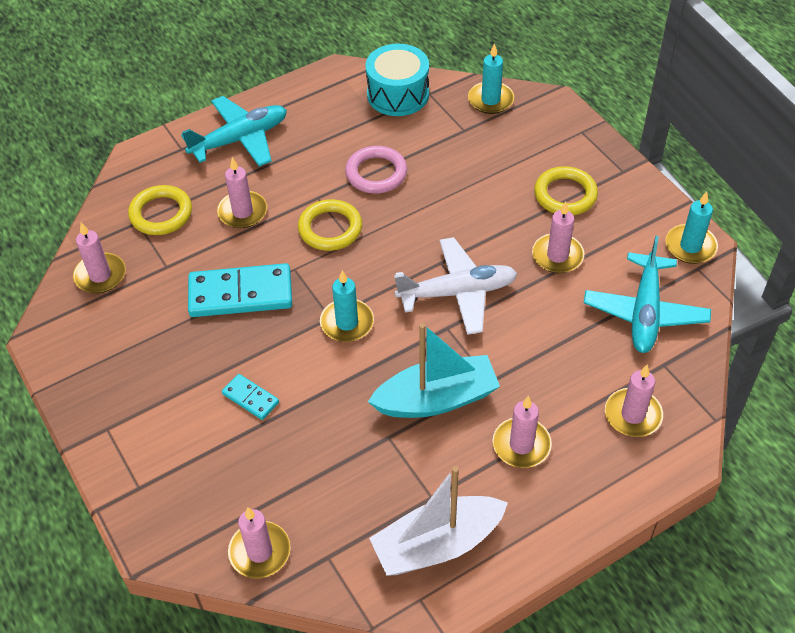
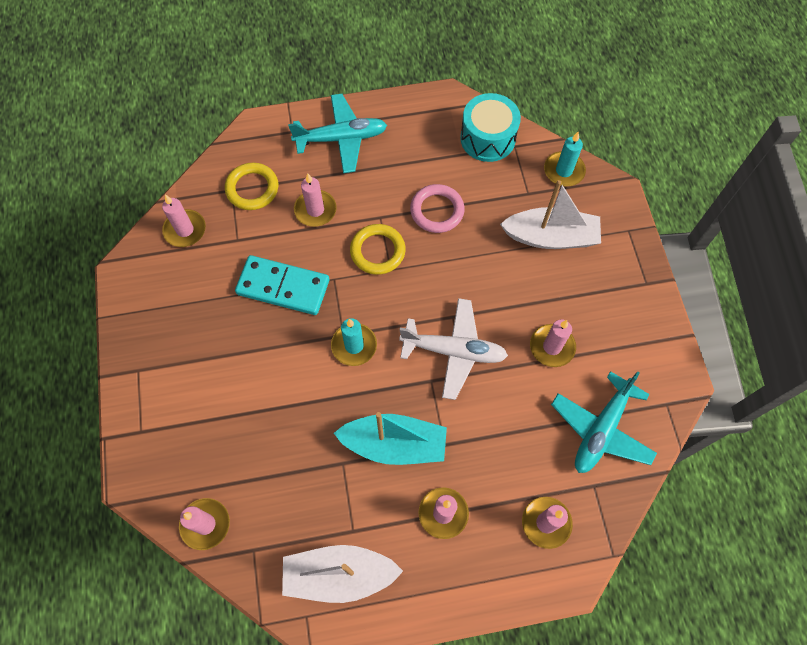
camera: 20 degrees right, 15 degrees up
turquoise domino [222,374,279,420] -> none
yellow ring [534,166,598,215] -> none
turquoise candle [665,192,718,264] -> none
none -> white boat [500,180,601,249]

